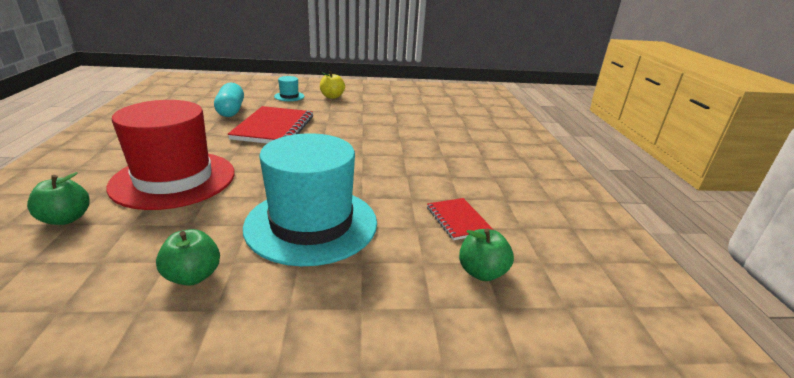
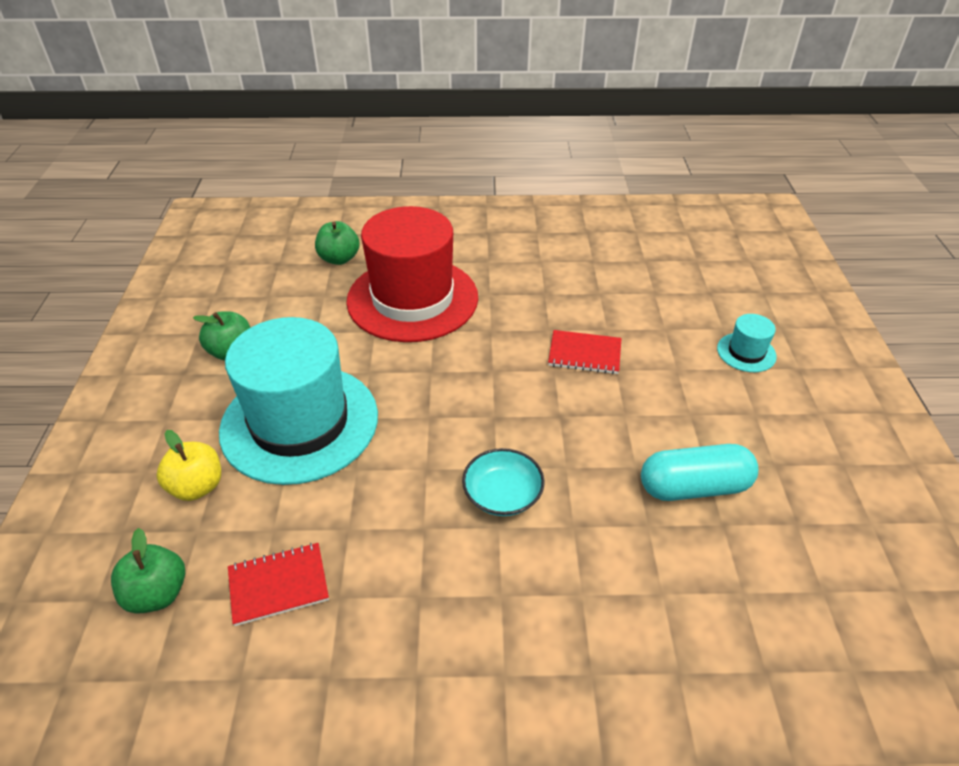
camera: 95 degrees right, 15 degrees up
turquoise capsule [214,83,244,117] -> turquoise capsule moved to [641,444,758,501]
red notebook [227,106,313,144] -> red notebook [548,330,621,374], size x0.54
yellow apple [320,71,345,99] -> yellow apple moved to [156,430,221,501]
none -> turquoise bowl [462,448,545,516]

